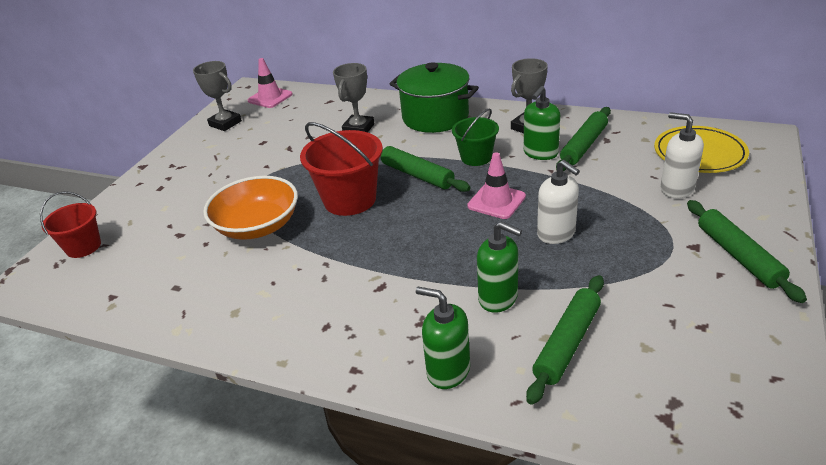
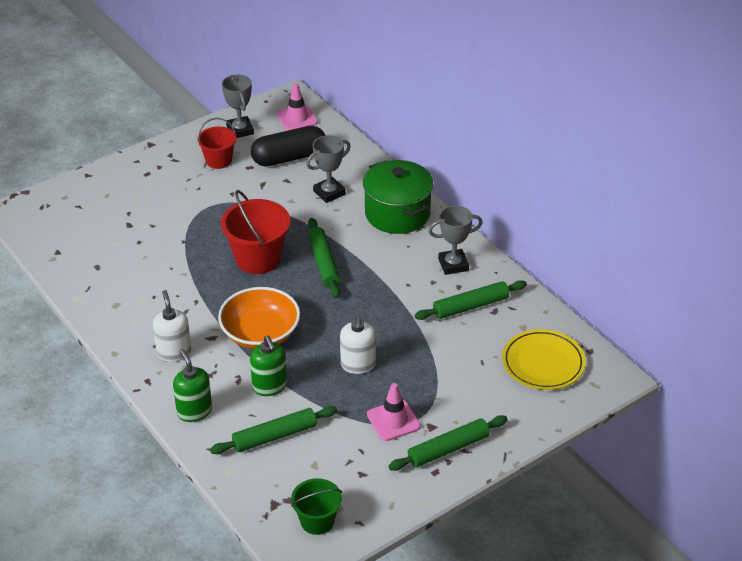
camera: 30 degrees right, 5 degrees up
red bucket [40,191,101,258] -> red bucket moved to [197,118,237,169]
orange bowl [203,176,298,240] -> orange bowl moved to [218,287,300,349]
green bucket [452,108,499,166] -> green bucket moved to [291,478,342,535]
pink traffic cone [467,152,526,219] -> pink traffic cone moved to [367,383,421,441]
green soap dispenser [524,86,560,160] -> none
white soap dispenser [660,112,704,199] -> white soap dispenser moved to [153,290,191,362]
green rolling pin [687,200,807,303] -> green rolling pin turned 45 degrees clockwise [388,415,508,471]
none -> black capsule [251,126,326,167]

